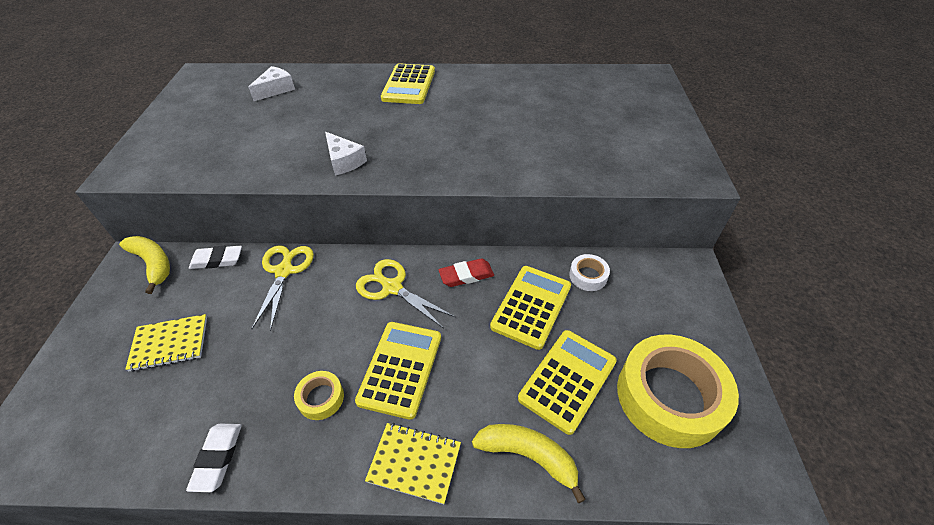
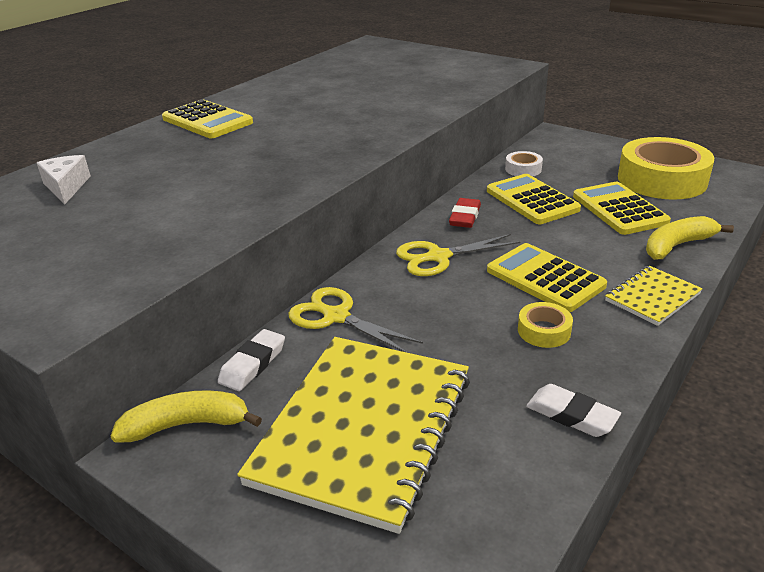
camera: 55 degrees left, 15 degrees down
yellow notebook [125,314,207,372] -> yellow notebook [237,337,470,534], size x2.15
white cheese [325,132,367,175] -> none

